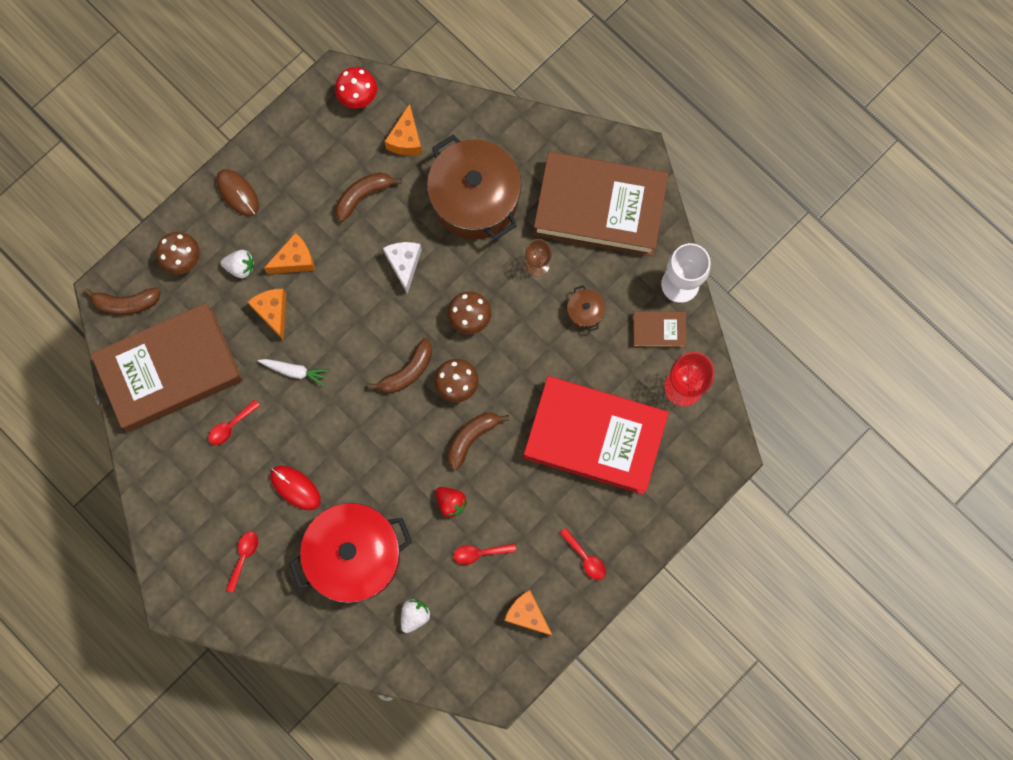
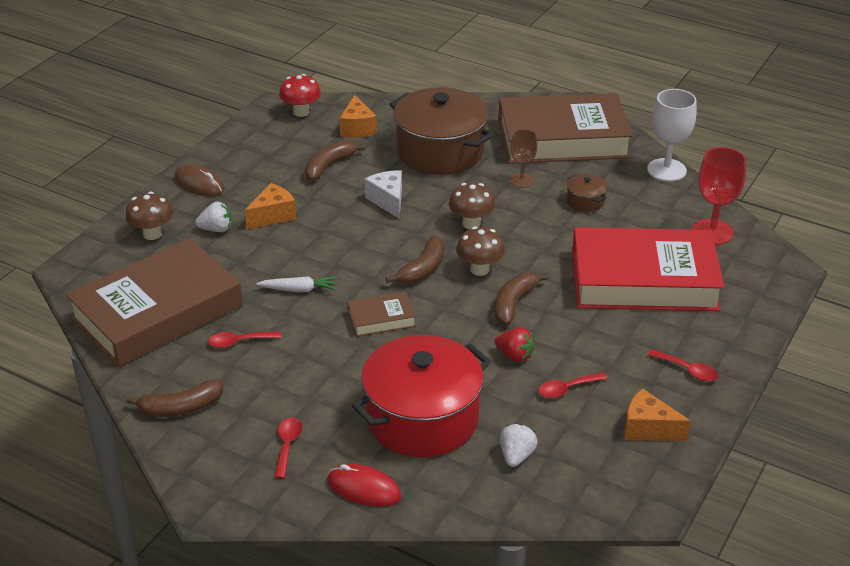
camera: 15 degrees left, 40 degrees down
brown banana [83,288,161,315] -> brown banana moved to [126,379,223,417]
red spoon [208,400,260,445] -> red spoon turned 45 degrees clockwise [208,331,281,348]
orange cheese [248,289,287,341] -> none
red mouse [270,466,321,510] -> red mouse moved to [327,464,401,507]
brown book [633,311,686,348] -> brown book moved to [347,292,416,337]

